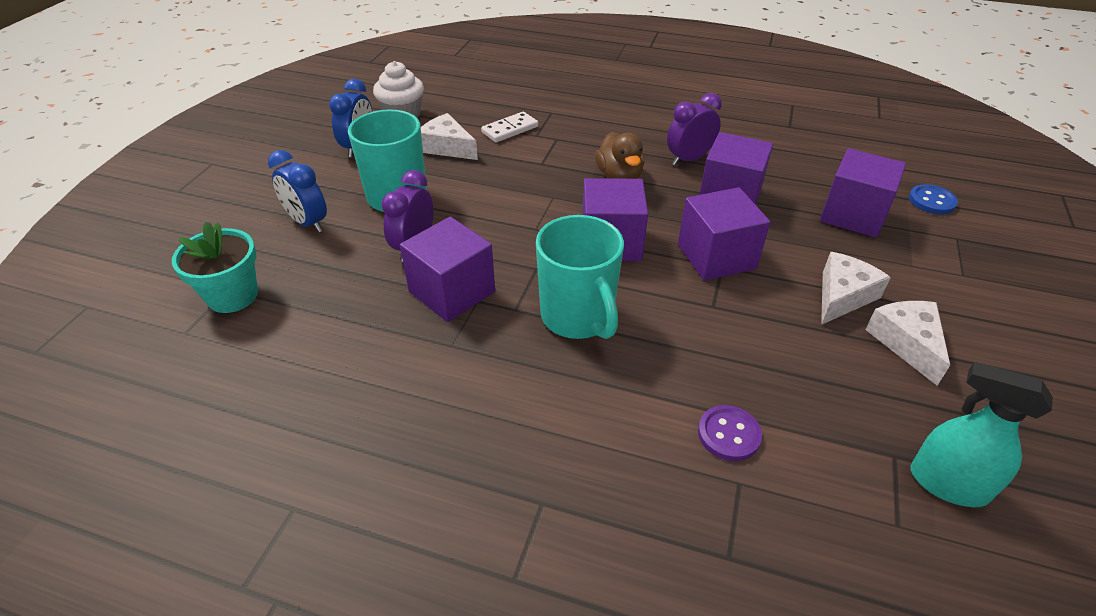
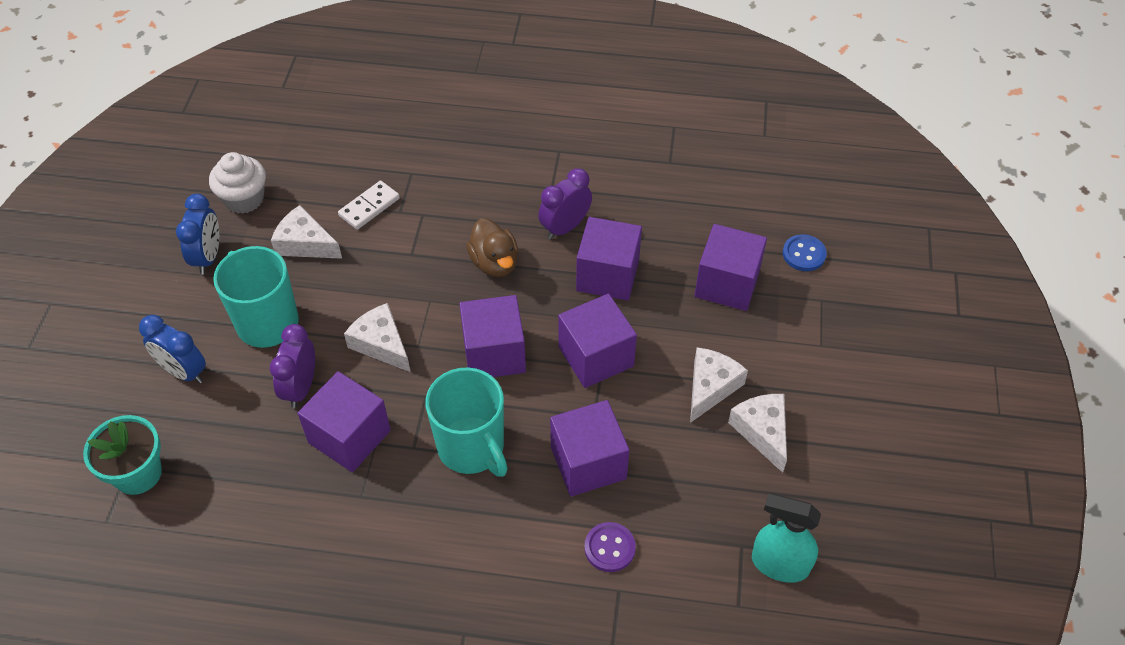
camera: 10 degrees left, 10 degrees up
none -> white cheese [344,303,410,372]
none -> purple cube [550,400,629,497]

